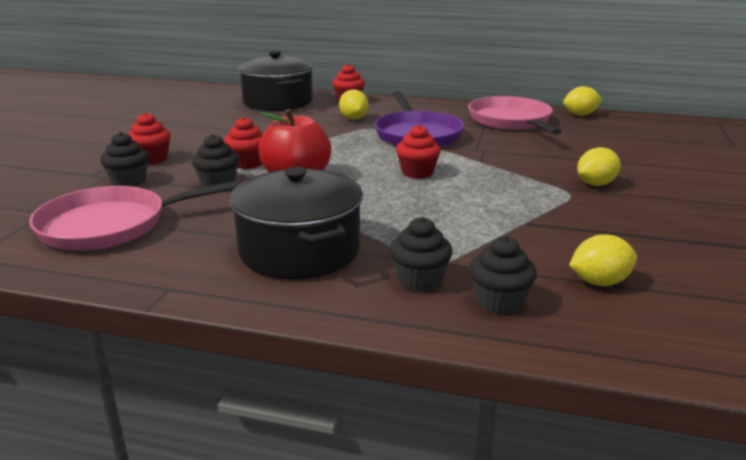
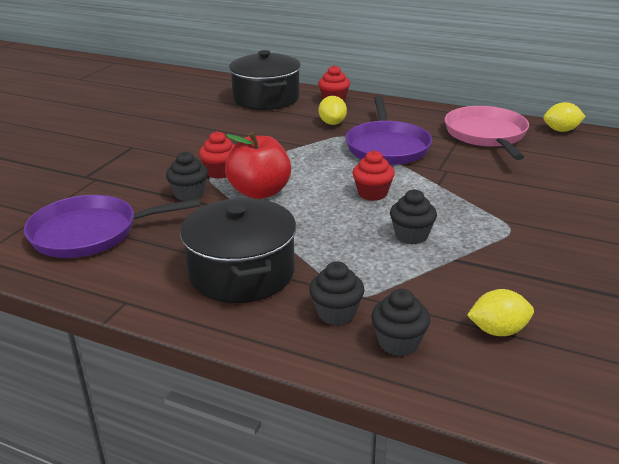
camera: 10 degrees right, 5 degrees up
pink pan [29,181,237,250] -> purple pan [24,195,200,258]
black cupcake [100,132,149,187] -> black cupcake moved to [390,189,437,244]
red cupcake [128,113,171,164] -> none
yellow lemon [577,147,621,186] -> none

